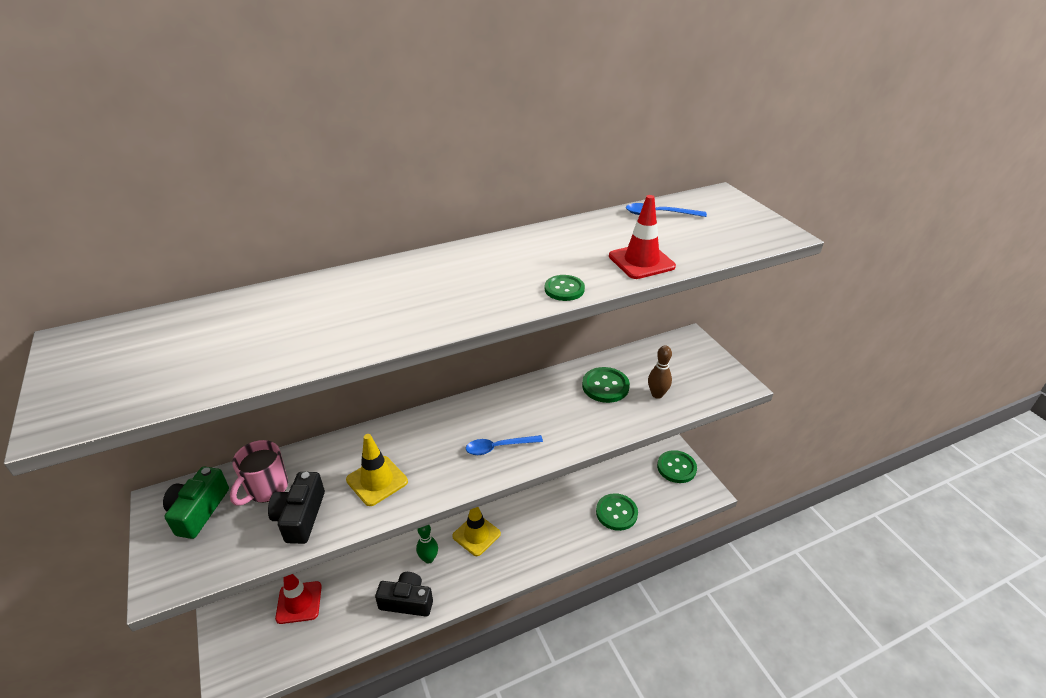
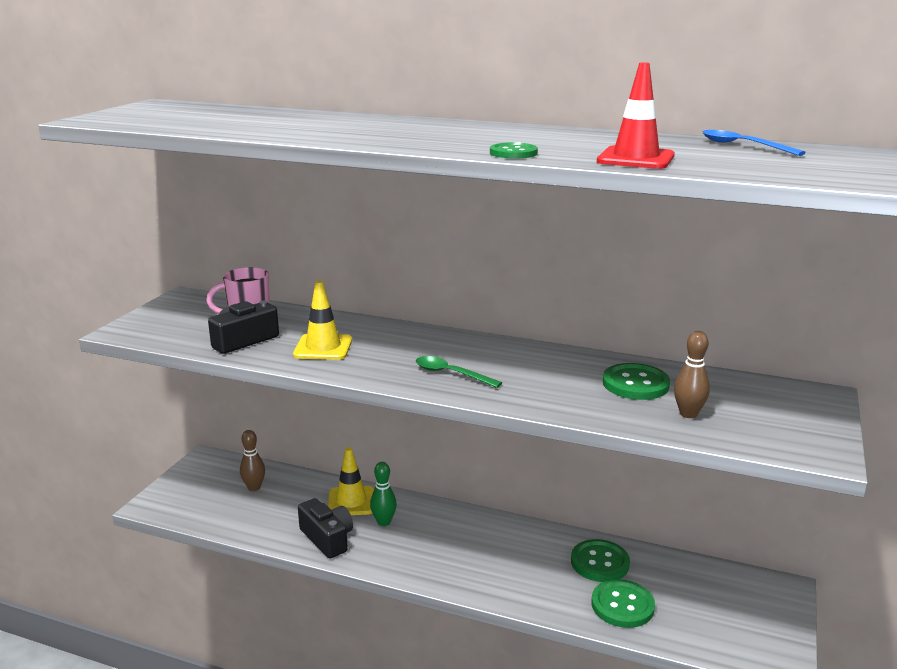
camera: 45 degrees right, 15 degrees down
green camera [163,466,229,539] -> none
red traffic cone [275,574,322,624] -> brown bowling pin [240,430,265,491]
yellow traffic cone [452,507,501,556] -> yellow traffic cone moved to [328,447,374,515]
blue spoon [466,435,543,455] -> green spoon [416,356,502,388]
green button [657,450,697,483] -> green button moved to [571,539,630,582]

